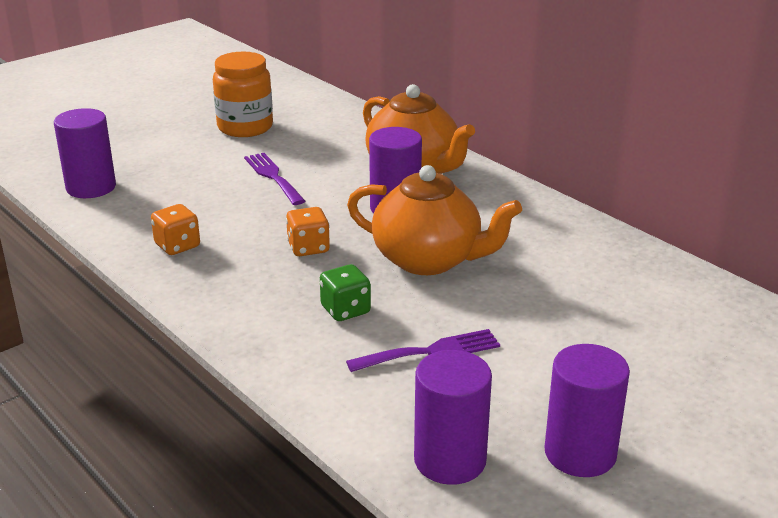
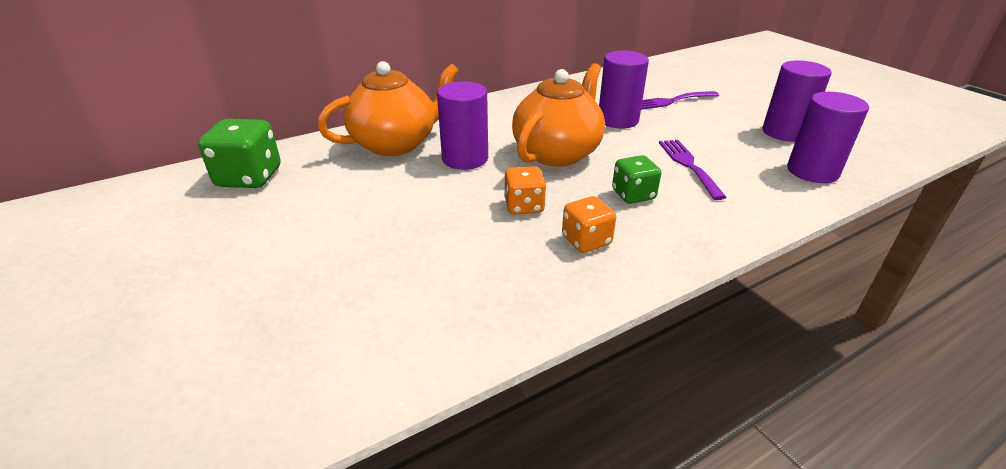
camera: 80 degrees left, 5 degrees up
purple cylinder [54,108,116,198] -> purple cylinder moved to [599,51,649,129]
orange dice [151,204,200,255] -> orange dice moved to [562,196,616,253]
orange jar [213,52,273,137] -> none
purple fork [244,153,305,205] -> purple fork moved to [641,91,719,110]
none -> green dice [198,119,280,188]

